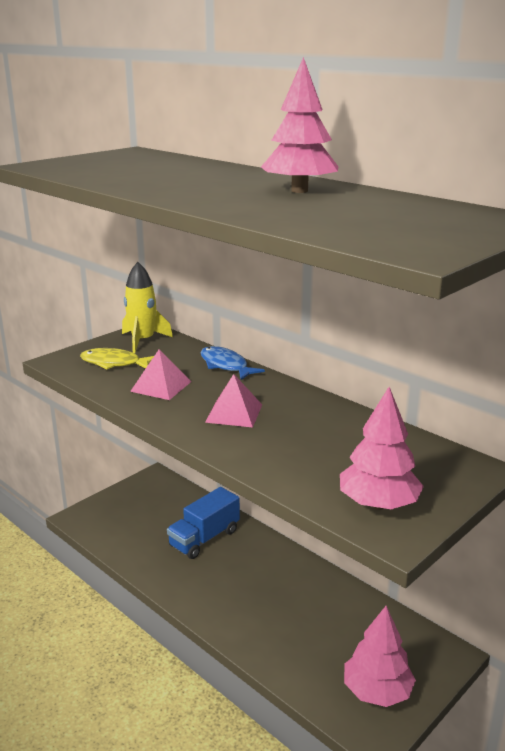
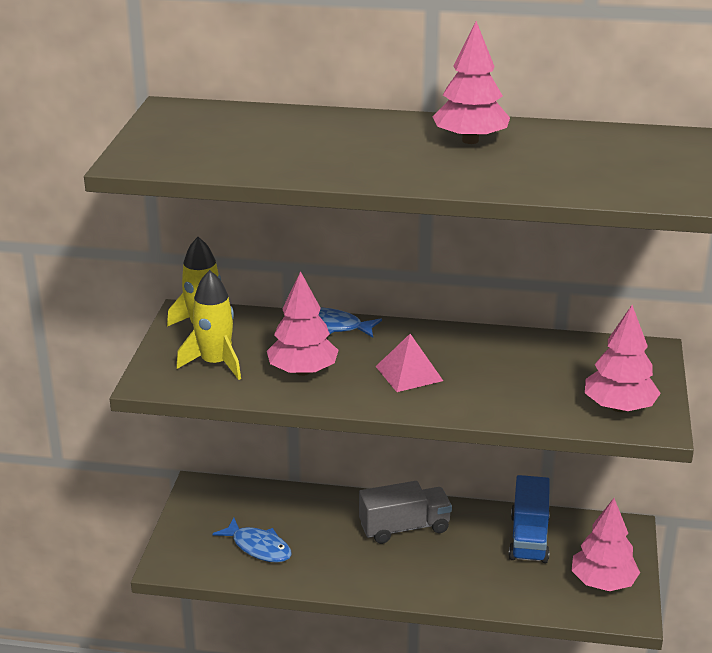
camera: 35 degrees left, 5 degrees up
yellow fish [80,348,154,369] -> yellow rocket [176,270,241,380]
pink pyramid [130,349,192,400] -> pink tree [267,271,339,376]
blue truck [167,487,240,559] -> blue truck moved to [509,475,550,563]
none -> blue fish [213,518,292,563]
none -> grey truck [359,481,452,544]

